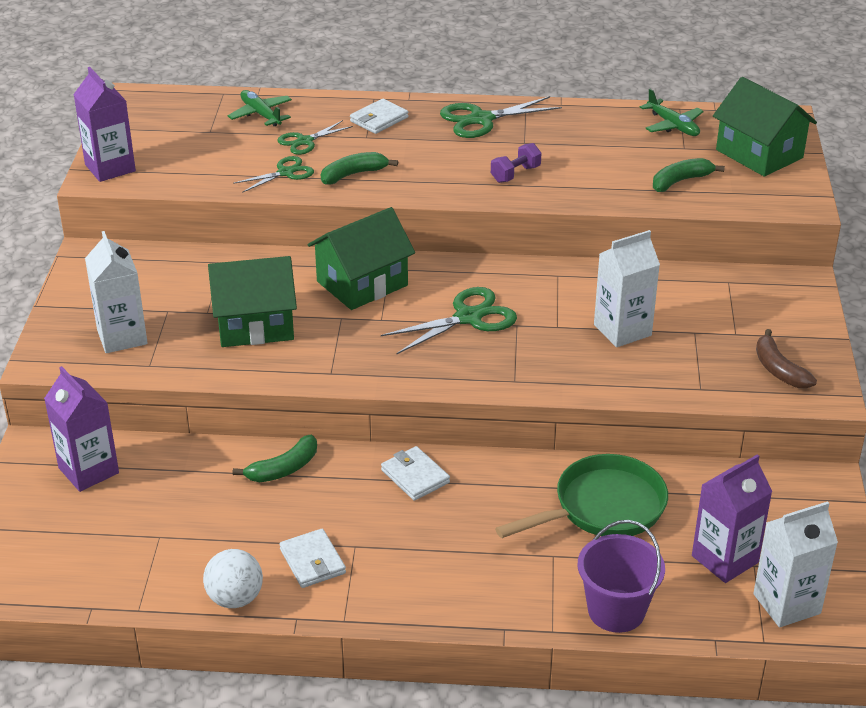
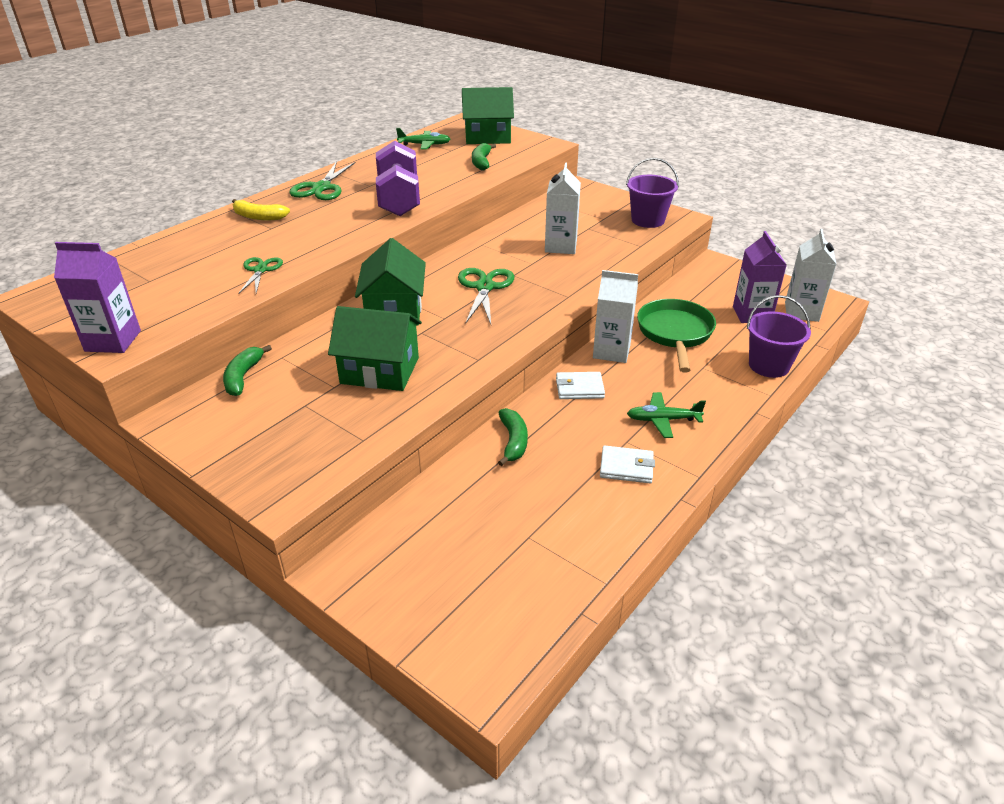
camera: 55 degrees left, 0 degrees up
purple carton [44,366,119,492] -> none
white carton [85,231,148,353] -> white carton moved to [593,270,638,363]
white ball [203,549,263,608] -> none
green house [208,256,297,347] -> green house turned 75 degrees clockwise [328,306,422,391]
green plane [228,90,292,126] -> green plane moved to [627,392,706,438]
green scissors [277,120,353,155] -> none
green banana [321,152,398,184] -> green banana moved to [223,345,272,396]
white wallet [350,99,409,134] -> yellow banana [232,199,290,220]
purple dumbbell [491,143,541,183] -> purple dumbbell [376,140,420,216], size x2.18
brown banana [756,329,817,388] -> purple bucket [626,158,679,228]

